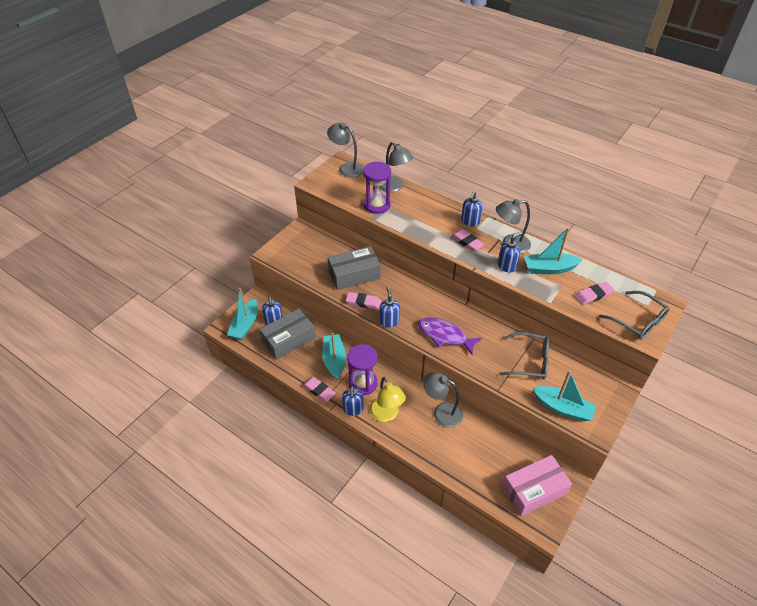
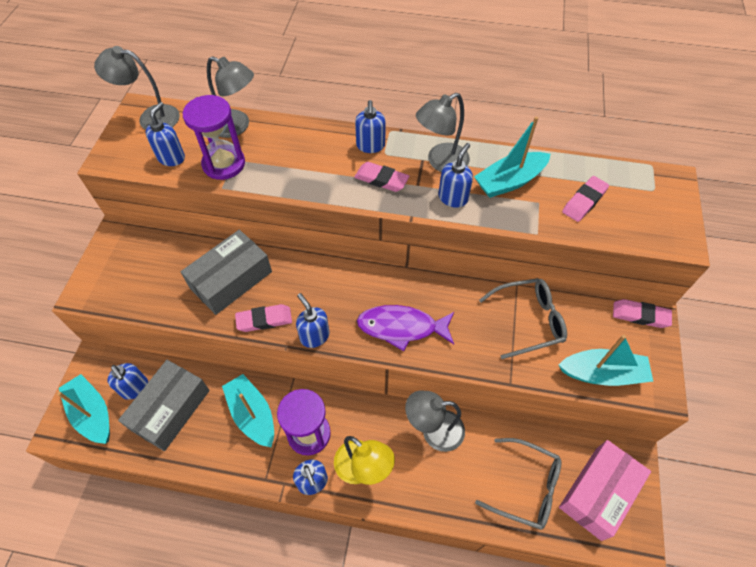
camera: 25 degrees left, 10 degrees up
turquoise boat [227,288,258,340] -> turquoise boat turned 150 degrees clockwise [57,374,110,444]
pink eraser [303,377,336,402] -> pink eraser moved to [613,299,672,328]
grey glasses [599,291,670,340] -> grey glasses moved to [475,438,562,530]
none -> blue soap dispenser [145,102,185,166]

